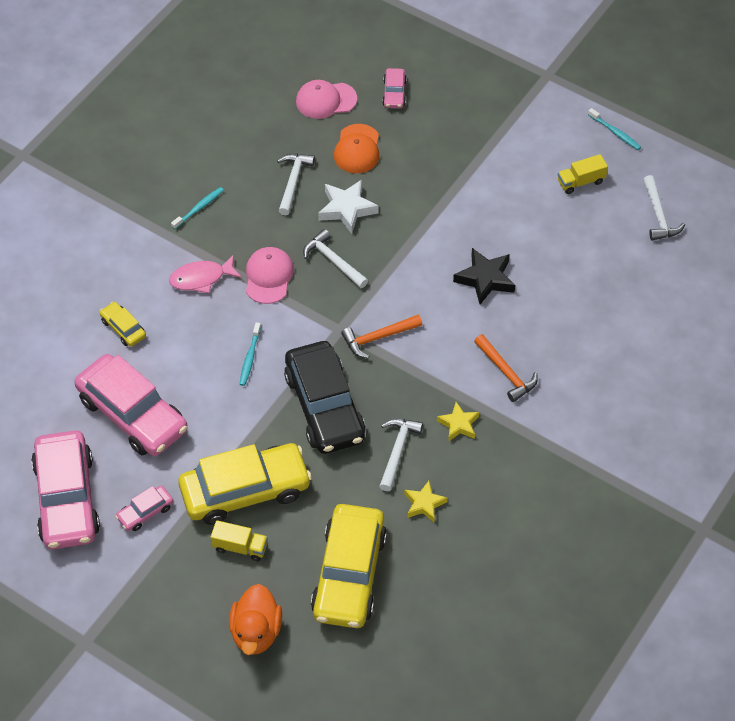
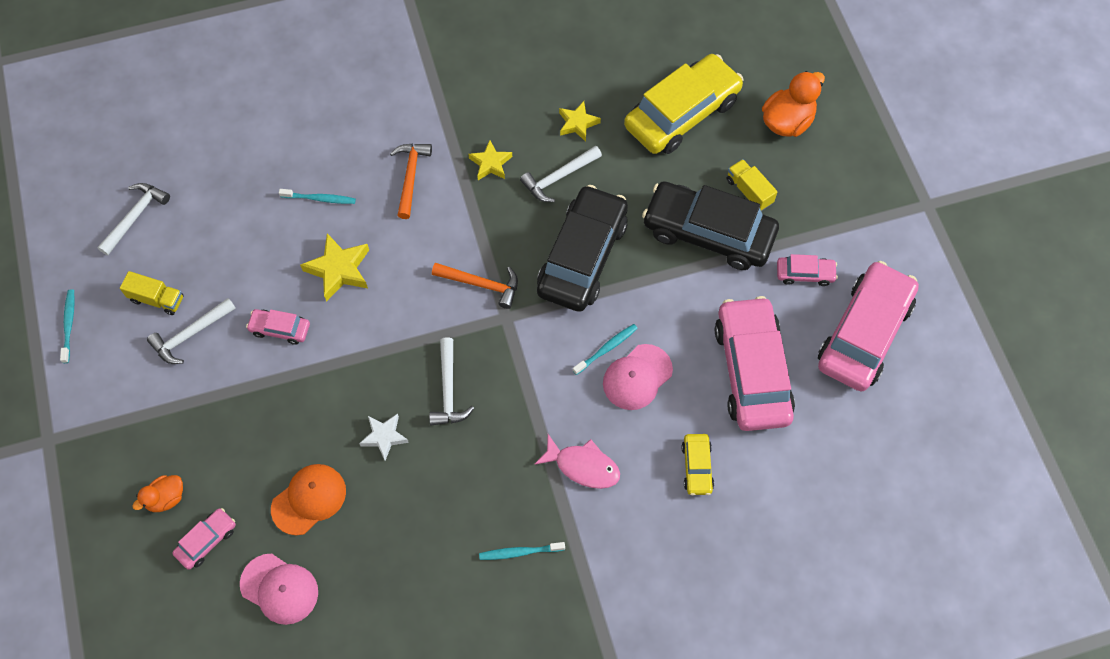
camera: 140 degrees left, 10 degrees up
yellow car [178,443,312,525] -> black car [642,181,779,270]
pink cap [246,247,294,304] -> pink cap moved to [603,344,673,410]
white hammer [277,154,315,215] -> white hammer moved to [147,298,236,364]
white star [318,179,379,234] -> white star [359,413,409,461], size x0.66
black star [453,248,515,304] -> yellow star [300,234,369,302]
none -> orange duck [132,475,183,512]
none -> pink car [246,309,310,345]
none -> turquoise toothbrush [279,189,356,204]

